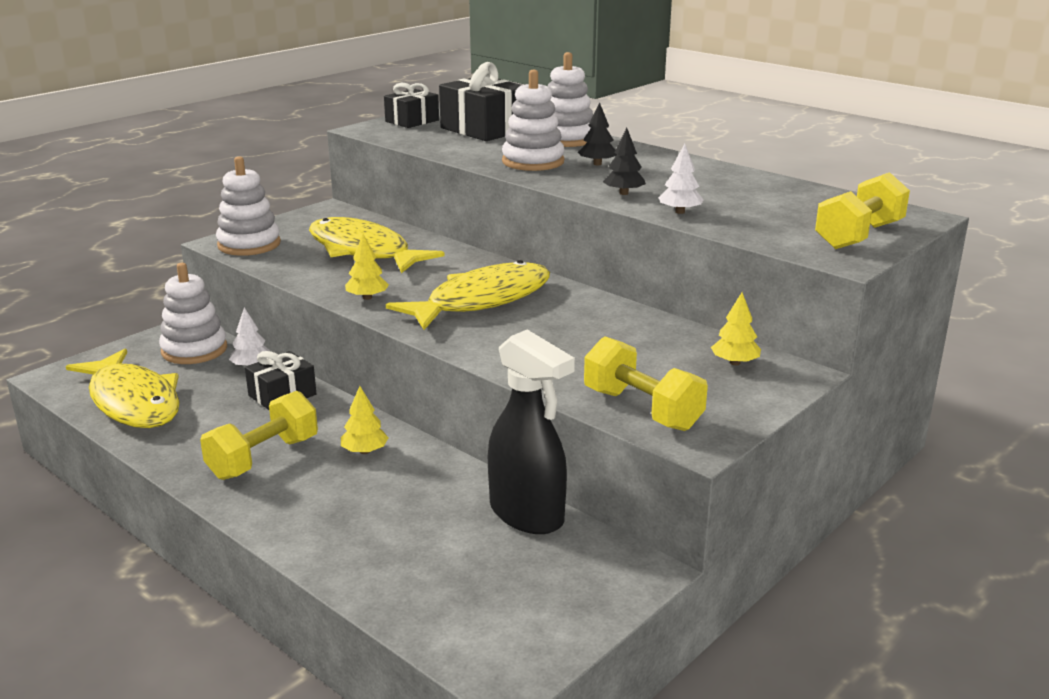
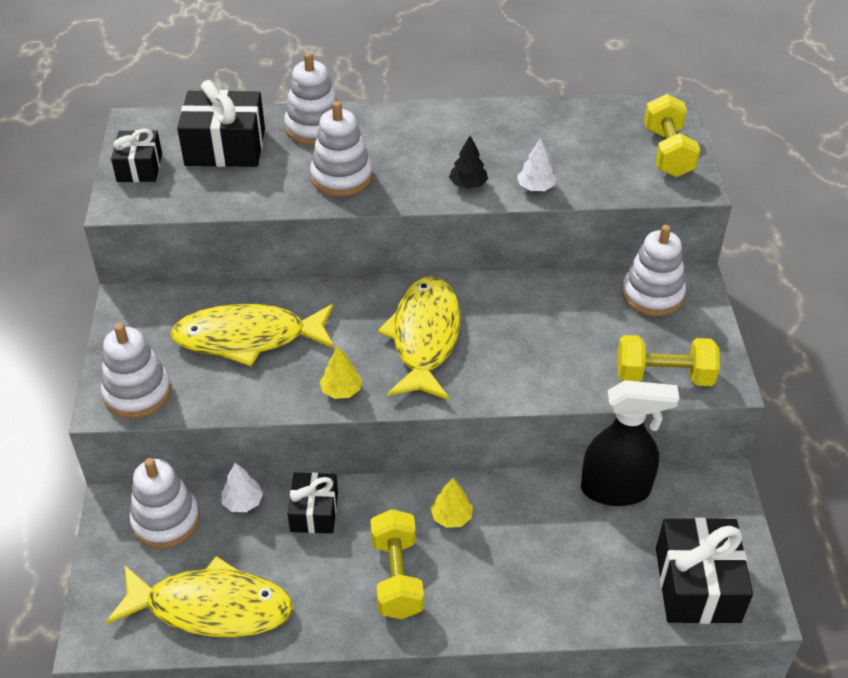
camera: 45 degrees left, 20 degrees up
black tree [578,102,617,165] -> none
yellow tree [711,292,761,365] -> white stacking toy [622,225,686,316]
none -> black gift [656,517,753,624]

